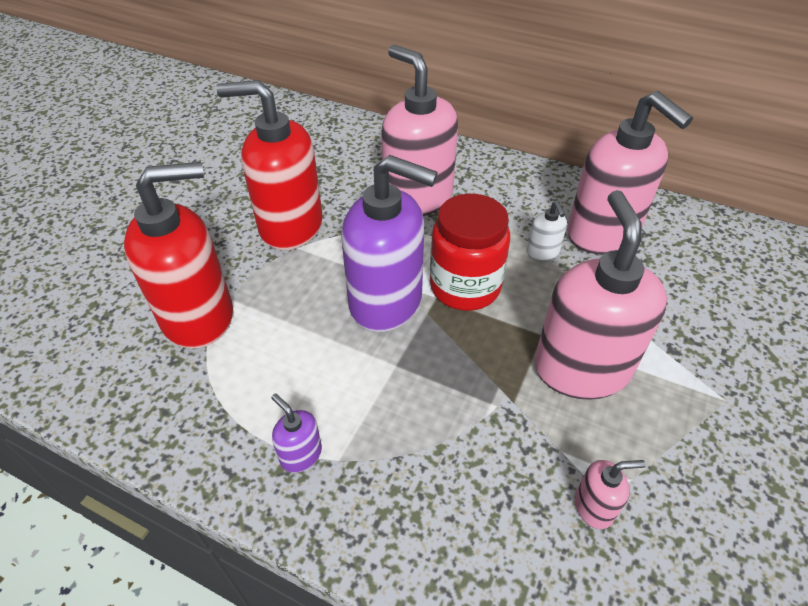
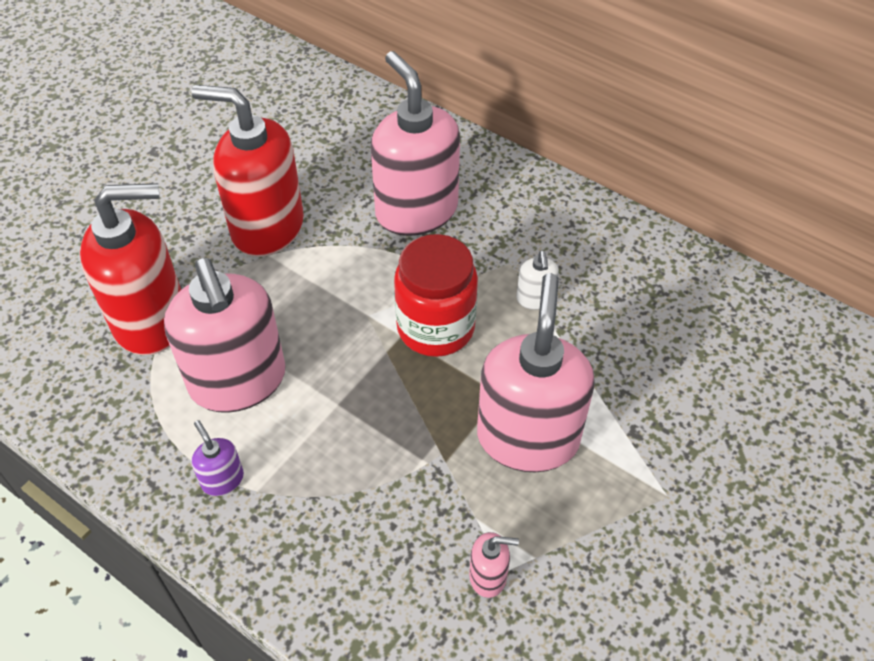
camera: 10 degrees right, 5 degrees up
purple soap dispenser [341,155,438,332] -> none
pink soap dispenser [567,91,693,255] -> pink soap dispenser moved to [164,258,286,413]

